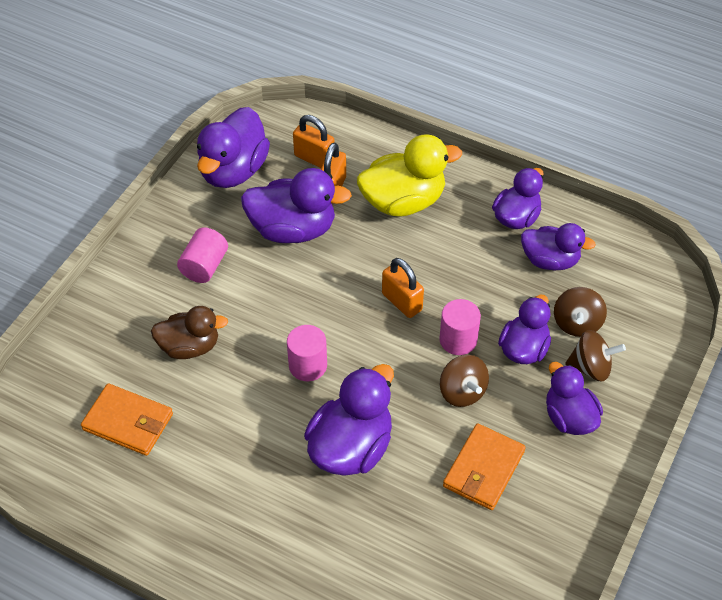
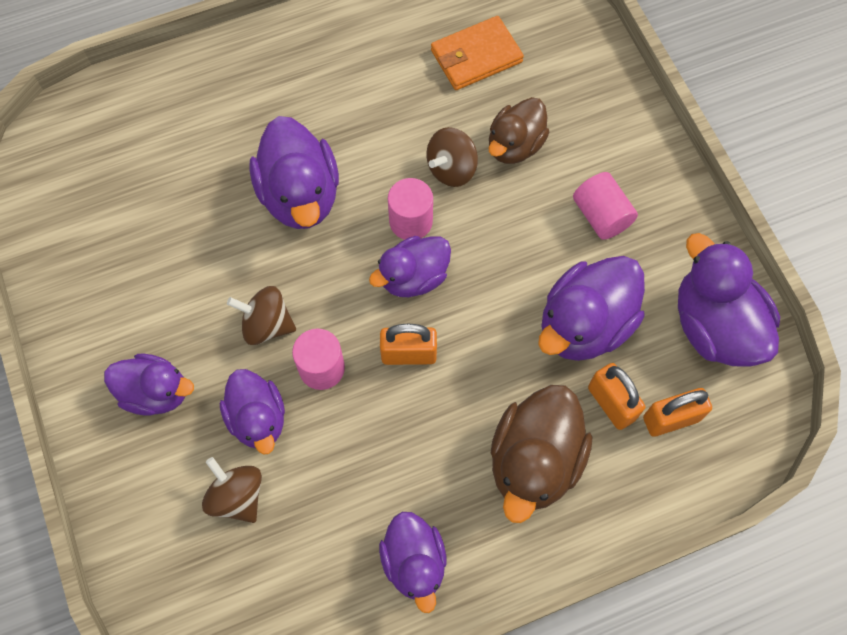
camera: 130 degrees right, 15 degrees up
yellow duck [357,134,462,217] -> brown duck [491,385,593,523]
orange wallet [443,423,526,510] -> none
purple duck [521,223,596,270] -> purple duck moved to [369,236,451,297]
brown spinning top [565,330,626,382] -> brown spinning top moved to [427,127,478,187]

